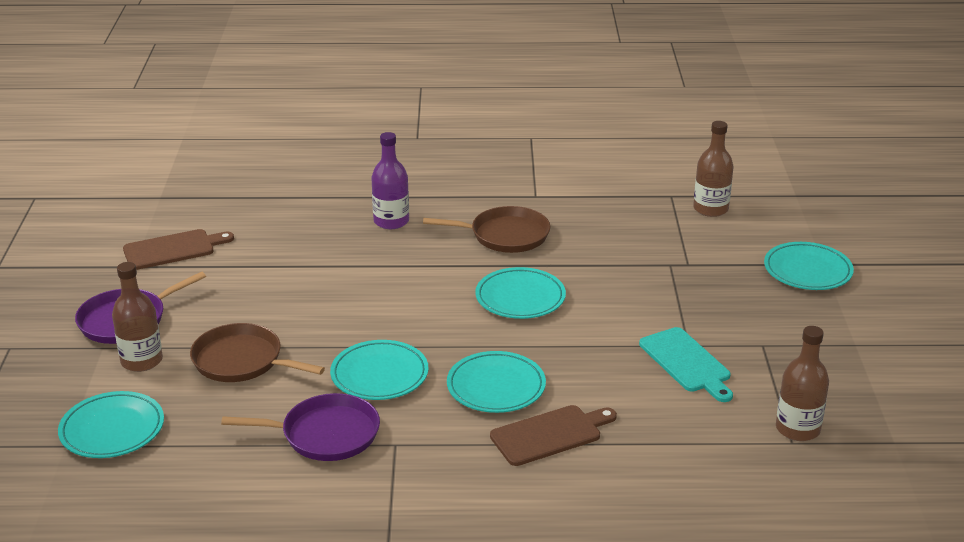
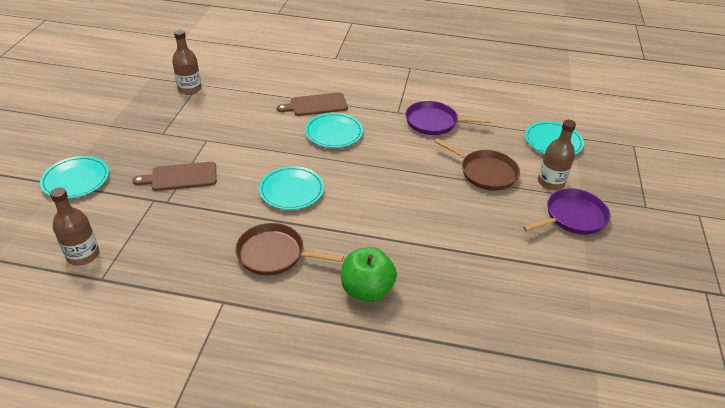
camera: 170 degrees left, 10 degrees up
brown cutting board [123,229,234,270] -> brown cutting board moved to [133,162,217,191]
turquoise plate [330,340,429,400] -> none
purple bottle [371,132,409,229] -> green apple [341,247,397,302]
turquoise cutting board [639,327,733,402] -> none

